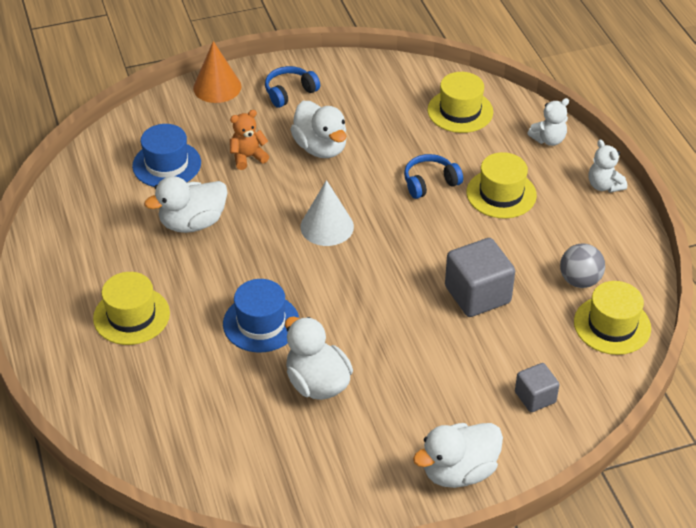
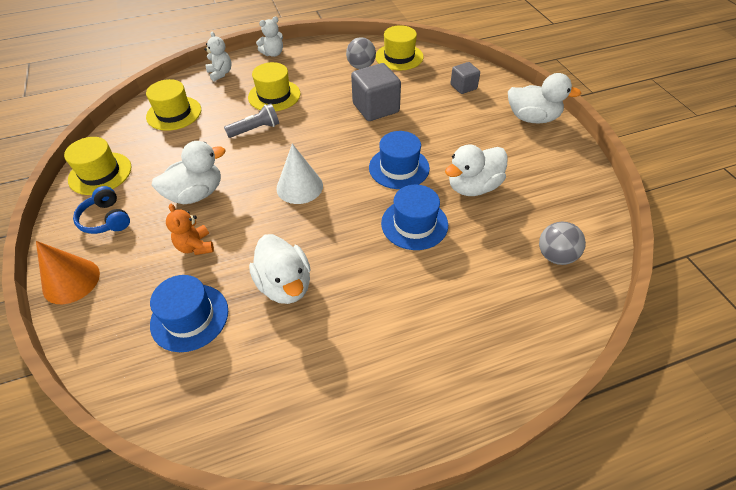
camera: 90 degrees left, 5 degrees up
yellow hat [93,272,170,345] -> yellow hat moved to [64,137,132,195]
blue headphones [404,154,463,199] -> grey flashlight [224,103,279,138]
white duck [413,423,503,488] -> white duck turned 45 degrees counterclockwise [508,73,581,123]
none -> blue hat [369,131,430,189]
none -> grey ball [539,222,586,265]

